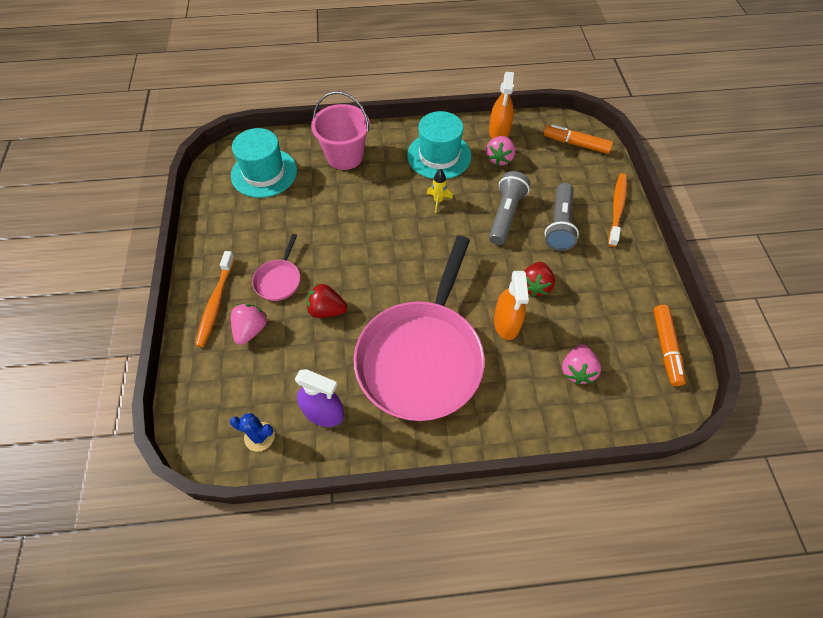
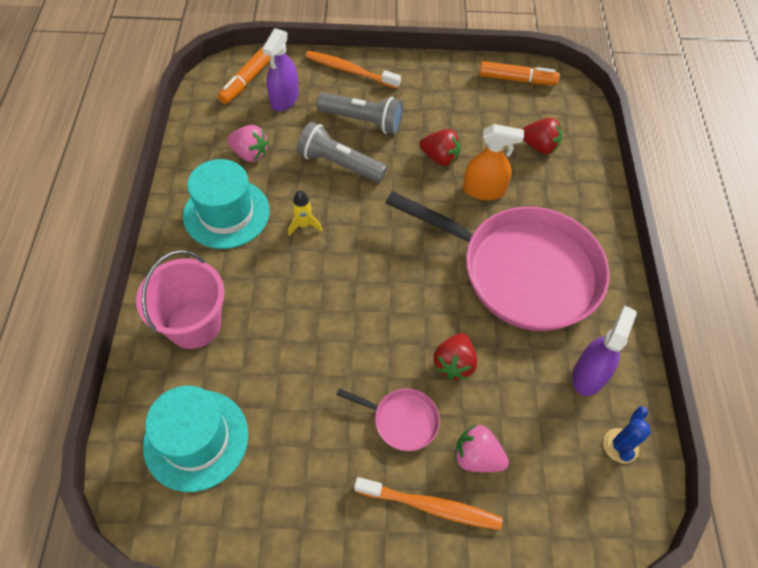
camera: 85 degrees left, 0 degrees up
orange spray bottle [489,72,514,139] -> none
pink strawberry [562,344,601,384] -> red strawberry [522,118,562,154]
none -> purple spray bottle [262,28,299,111]

